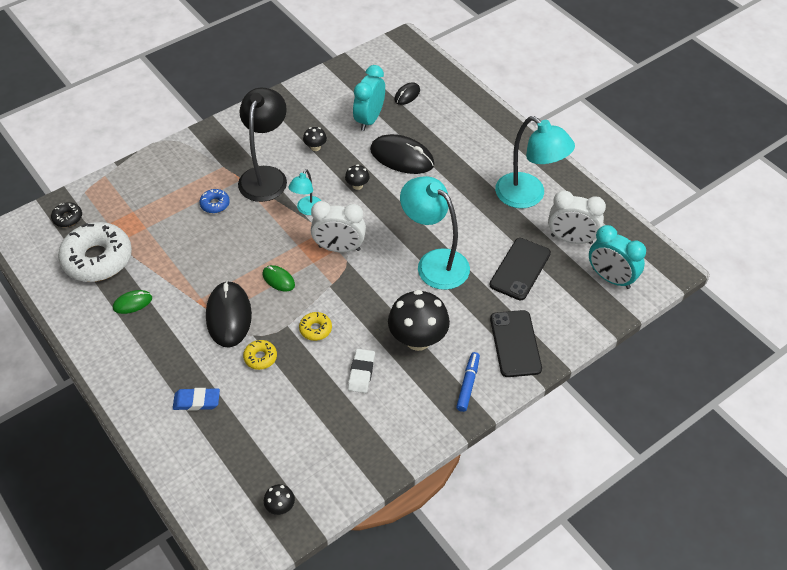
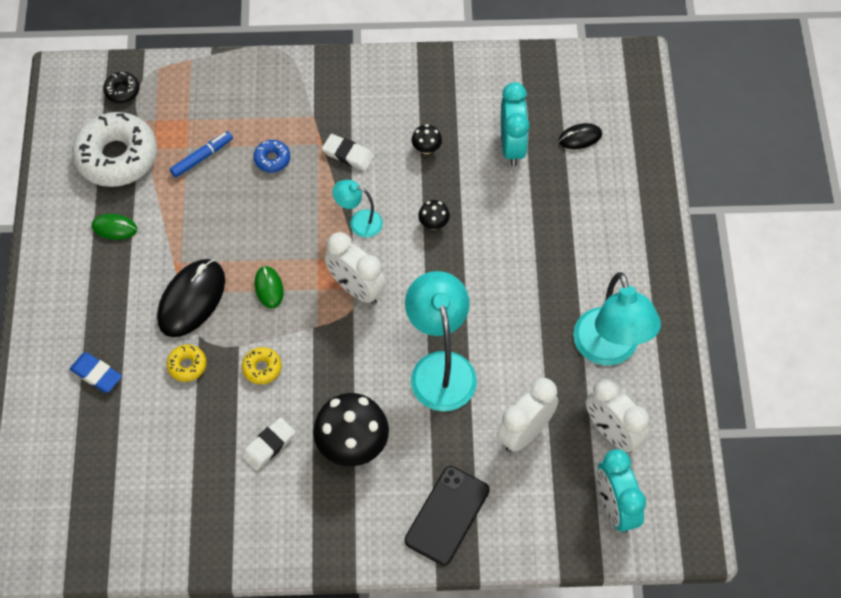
camera: 35 degrees right, 10 degrees up
black lamp [238,88,287,202] -> white eraser [322,134,374,171]
black mushroom [264,484,295,515] -> none
turquoise lamp [288,169,321,215] -> turquoise lamp turned 45 degrees clockwise [332,180,383,237]
turquoise clock [353,65,385,131] -> turquoise clock turned 120 degrees clockwise [501,82,530,166]
black mouse [370,134,435,174] -> none
blue marker [456,352,480,412] -> blue marker moved to [170,131,233,178]
black phone [489,238,551,300] -> white clock [497,378,558,452]

